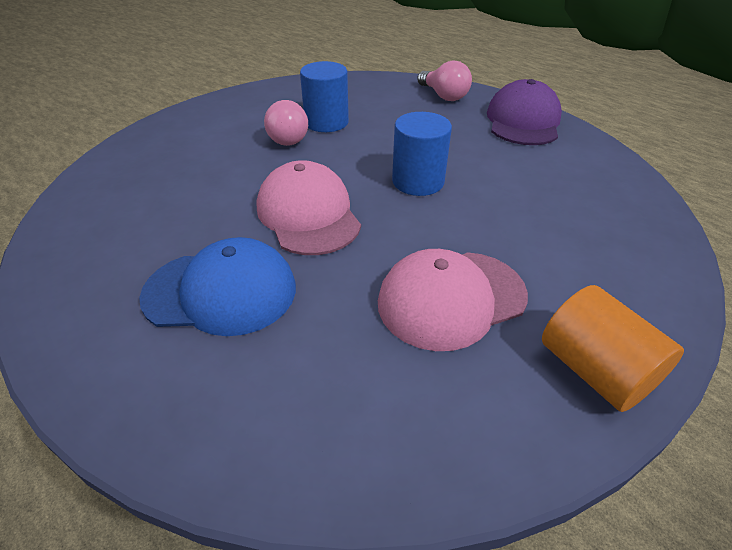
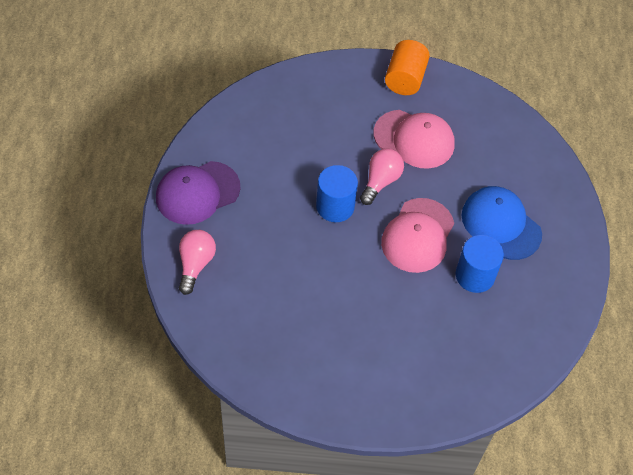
camera: 135 degrees left, 15 degrees up
pink light bulb [264,100,308,146] -> pink light bulb moved to [360,148,404,205]
blue cylinder [300,61,349,132] -> blue cylinder moved to [456,235,504,293]

